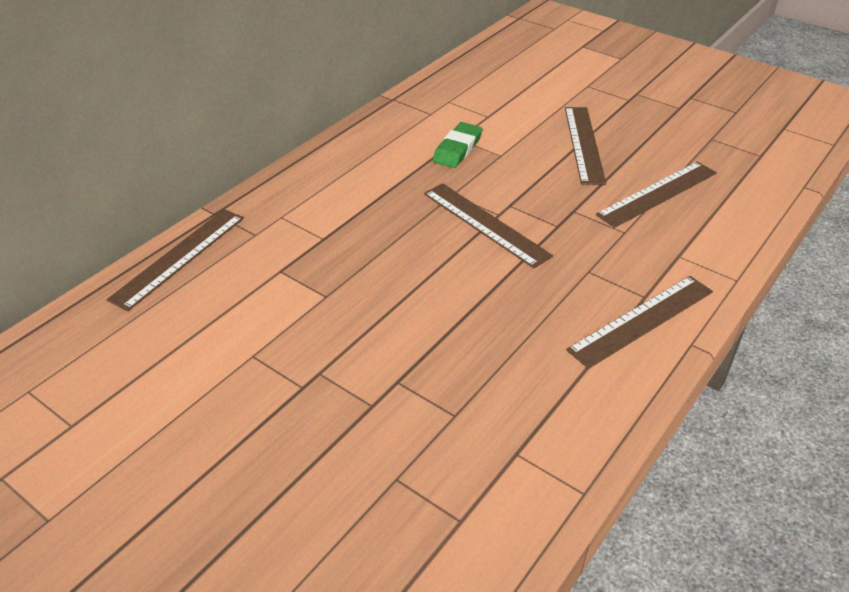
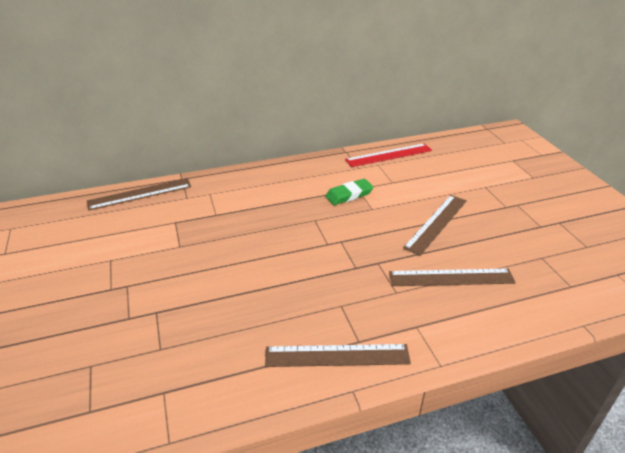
camera: 35 degrees right, 5 degrees down
brown ruler [424,183,553,268] -> none
none -> red ruler [345,143,432,167]

